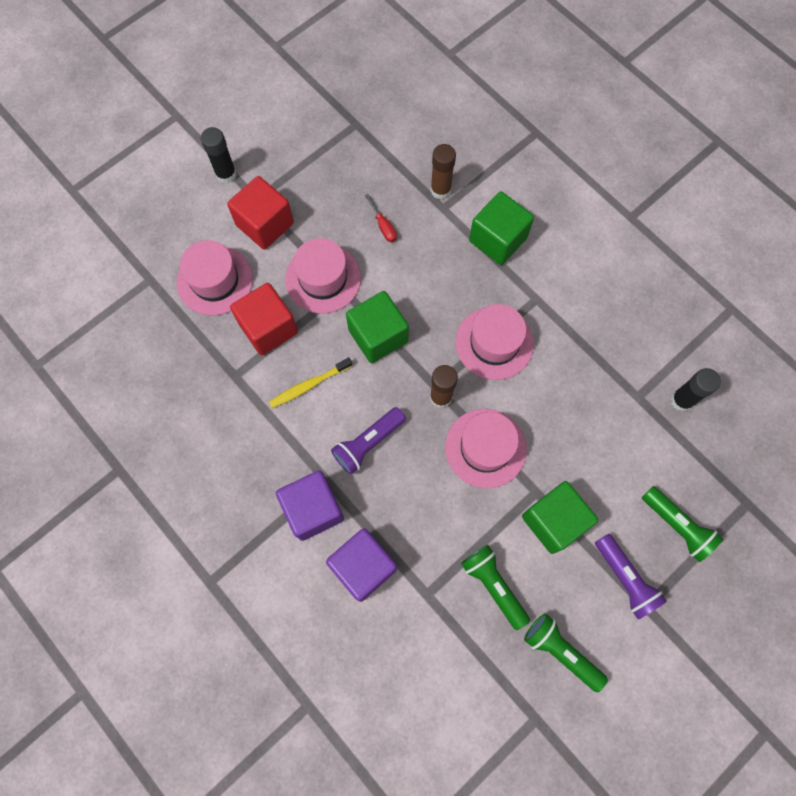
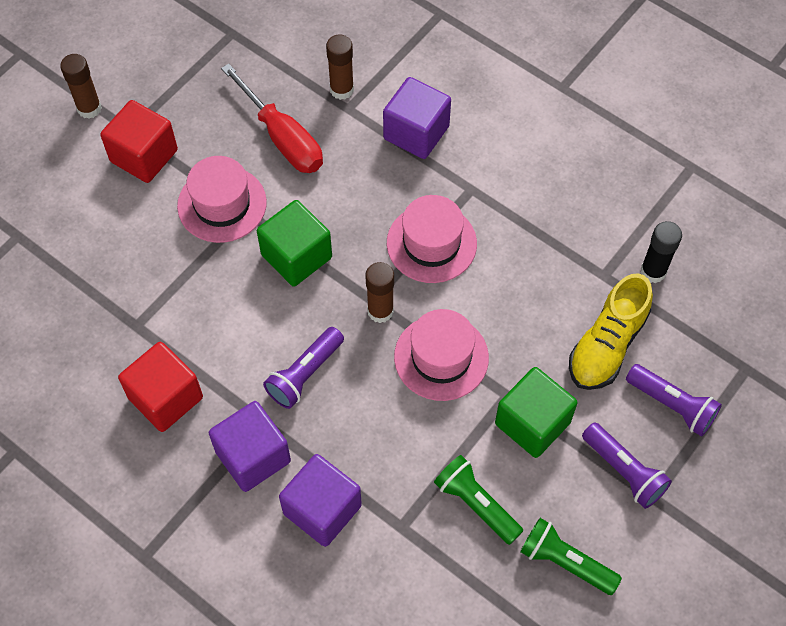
camera: 10 degrees left, 10 degrees down
pink hat [177,240,253,315] -> none
black glue stick [201,127,237,184] -> brown glue stick [60,54,102,119]
red cube [230,283,298,355] -> red cube moved to [118,342,203,432]
yellow toothbrush [269,357,352,408] -> none
red screwdriver [365,194,397,242] -> red screwdriver [221,63,323,173], size x2.27
green cube [469,191,534,265] -> purple cube [383,77,451,159]
green flashlight [642,486,723,562] -> purple flashlight [626,364,722,437]
none -> yellow shoe [569,273,653,390]

